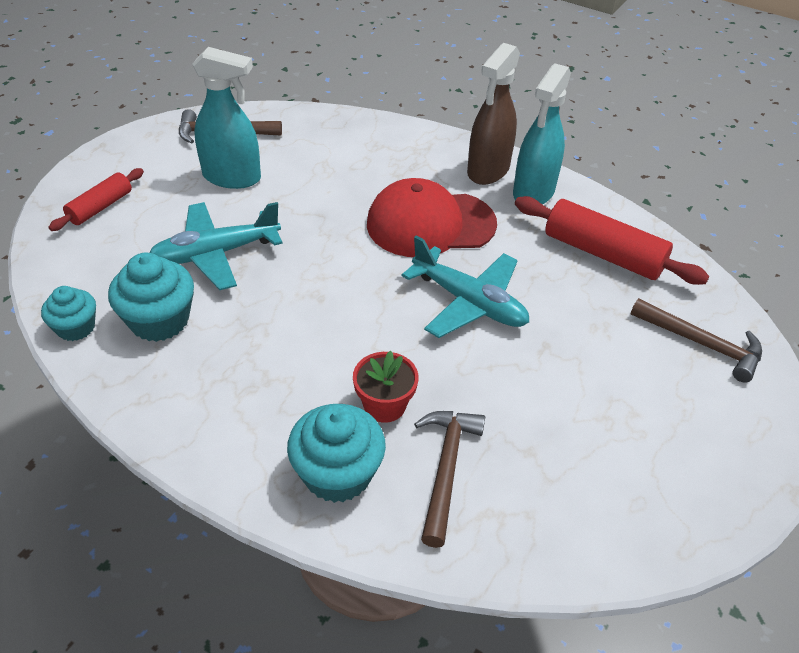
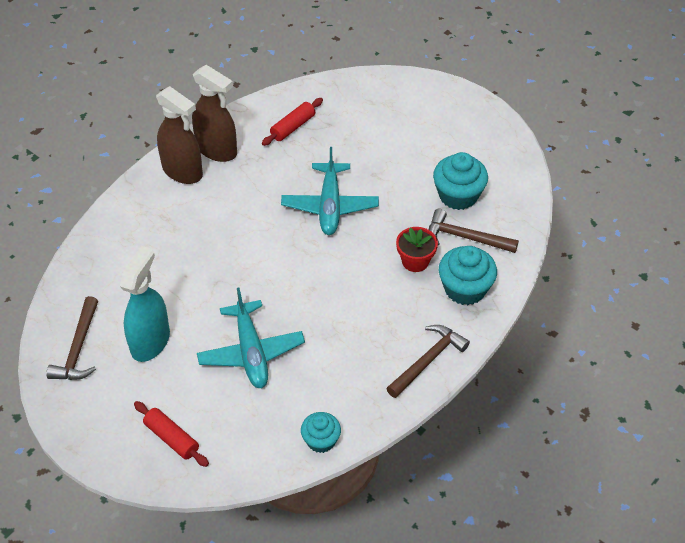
camera: 80 degrees left, 5 degrees up
turquoise cupcake [108,253,194,342] -> turquoise cupcake moved to [433,152,488,210]
red cap [367,178,497,257] -> none
turquoise plane [402,236,529,338] -> turquoise plane turned 135 degrees clockwise [281,147,379,235]
turquoise spray bottle [513,63,571,205] -> brown spray bottle [192,65,237,162]
red rolling pin [515,196,709,285] -> red rolling pin [262,98,323,146], size x0.59
brown hammer [631,298,762,383] -> brown hammer moved to [386,325,470,398]

